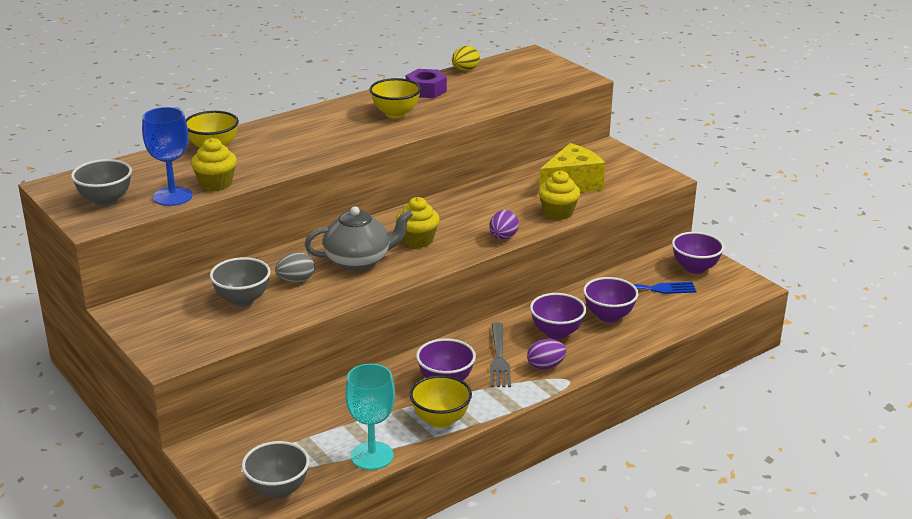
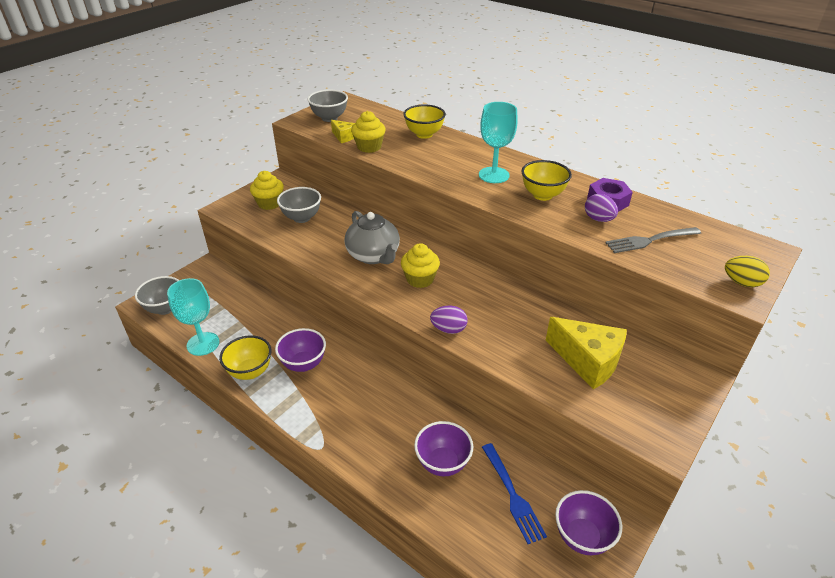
camera: 75 degrees right, 10 degrees up
blue goblet [142,107,193,206] -> yellow cheese [331,120,355,143]
grey egg [275,252,315,283] -> none
yellow egg [452,46,480,71] -> yellow egg moved to [725,256,770,287]
grey fork [490,322,511,387] -> grey fork moved to [605,227,701,253]
purple egg [527,339,566,370] -> purple egg moved to [585,194,618,222]
purple bowl [530,293,586,339] -> none
yellow cupcake [538,170,580,220] -> yellow cupcake moved to [250,171,284,210]
none -> turquoise goblet [479,102,518,183]

